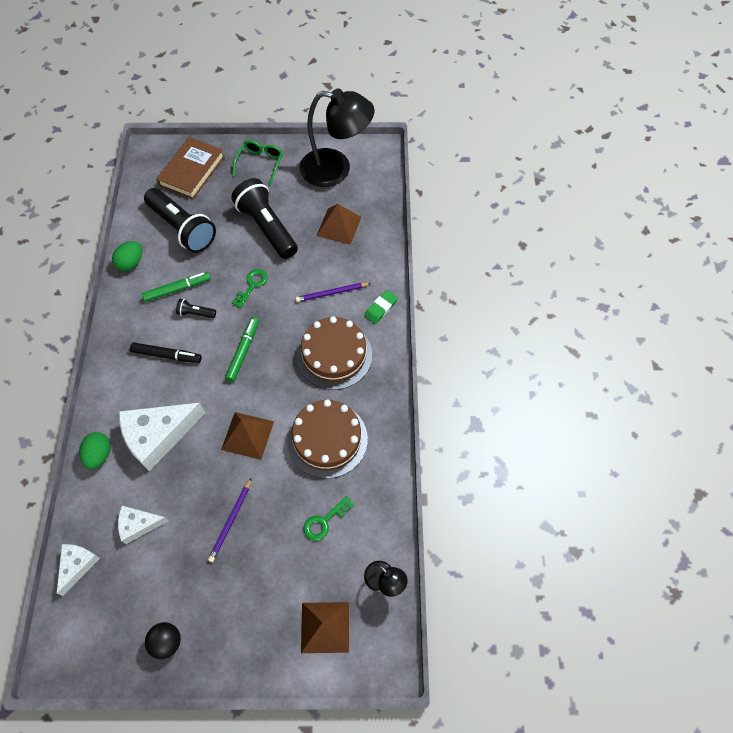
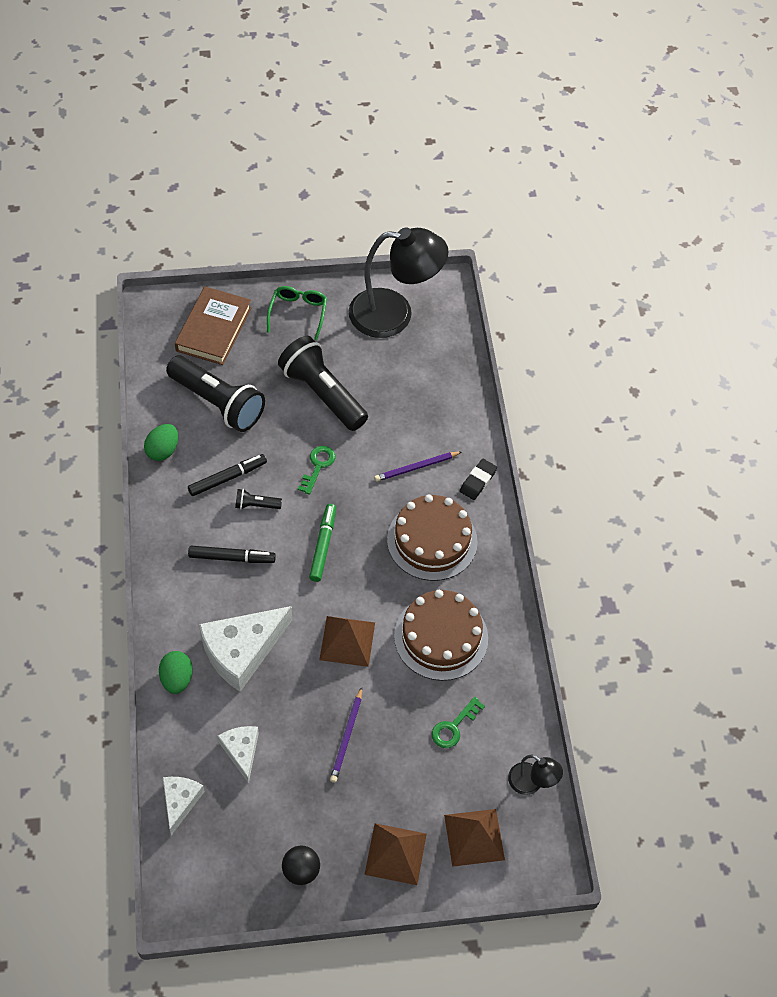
camera: 10 degrees left, 5 degrees down
white cheese [118,506,169,544] -> white cheese turned 90 degrees clockwise [218,726,259,783]
green marker [142,272,211,302] -> black marker [188,454,267,496]
brown pyramid [316,204,362,245] -> brown pyramid moved to [364,823,427,885]
green eraser [364,290,398,324] -> black eraser [460,459,497,500]

